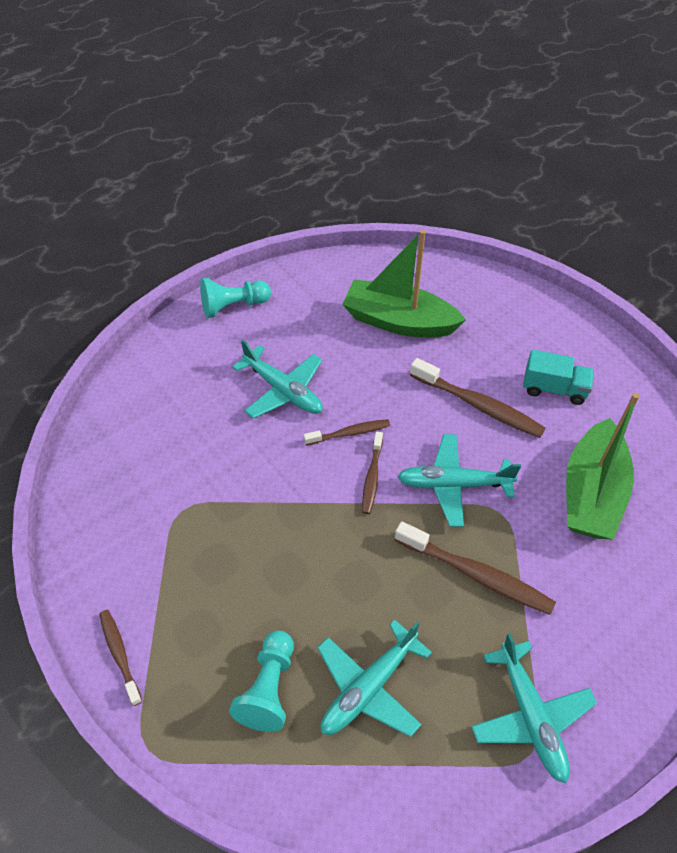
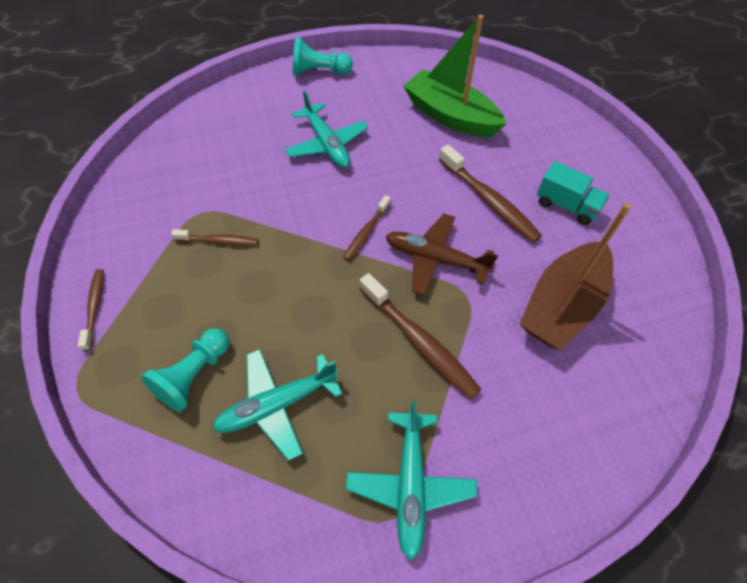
camera: 20 degrees right, 5 degrees up
brown toothbrush [304,419,390,445] -> brown toothbrush moved to [171,229,258,246]
turquoise plane [397,434,521,527] -> brown plane [385,214,498,296]
green boat [566,393,640,540] -> brown boat [520,203,632,350]

